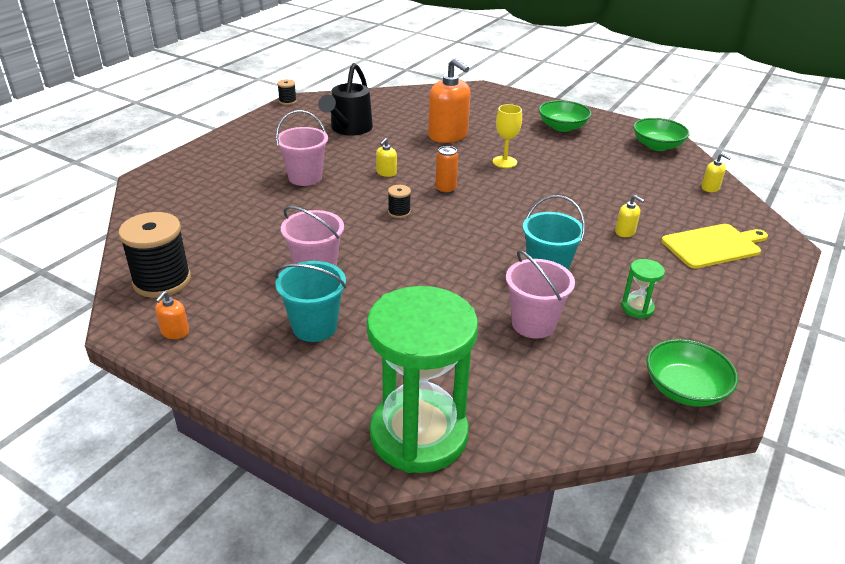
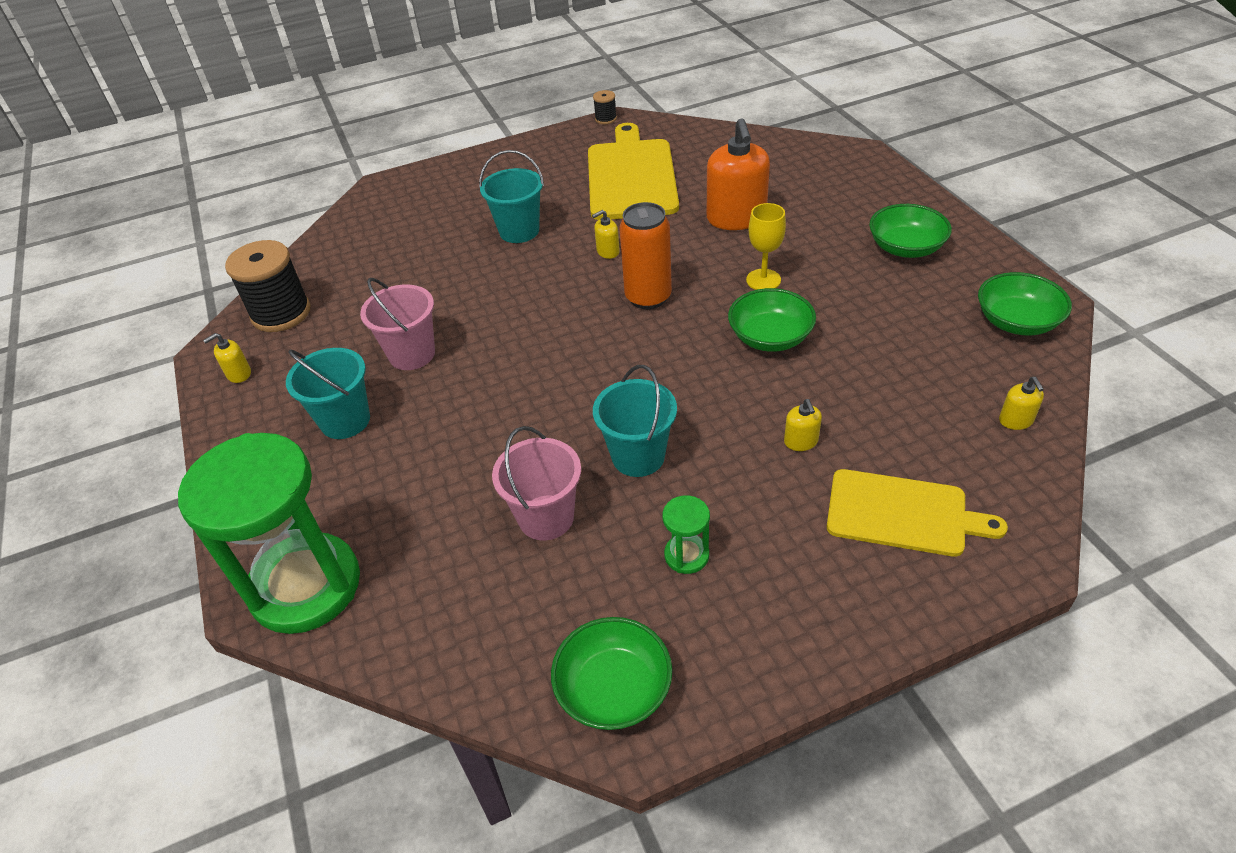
camera: 40 degrees right, 10 degrees up
orange soap dispenser [155,291,189,339] -> yellow soap dispenser [203,333,251,383]
pink bucket [276,110,328,186] -> turquoise bucket [479,150,544,243]
black watering can [318,63,373,135] -> yellow cutting board [588,123,679,220]
black spool [388,185,411,218] -> none
orange can [435,146,458,194] -> orange can [619,202,672,309], size x1.68
none -> green bowl [728,288,816,352]

